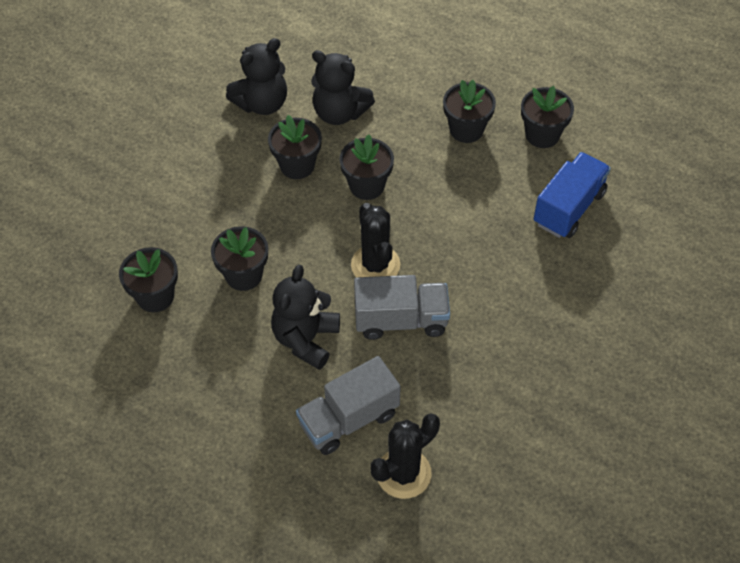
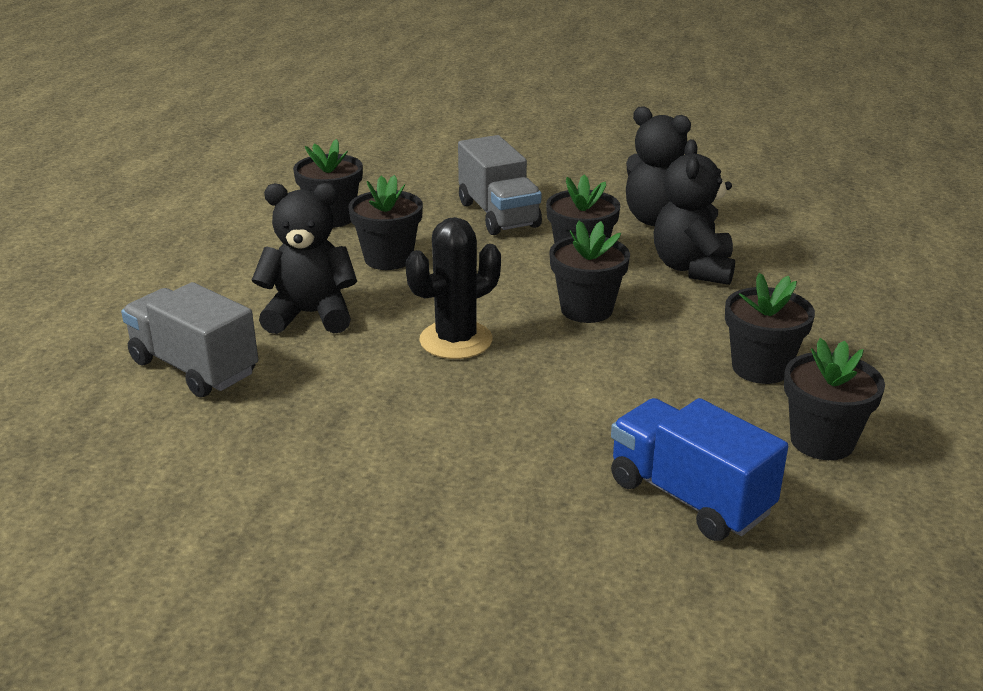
camera: 70 degrees right, 25 degrees down
grey truck [354,275,450,340] -> grey truck moved to [458,135,542,235]
black cactus [370,413,440,499] -> none
blue truck [534,152,611,238] -> blue truck turned 150 degrees counterclockwise [611,398,788,541]

